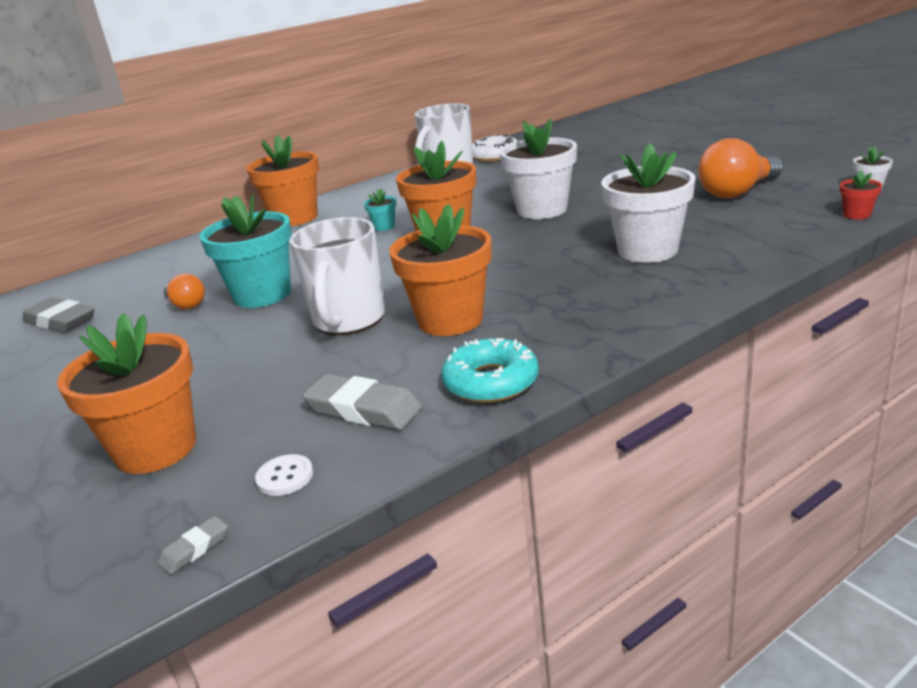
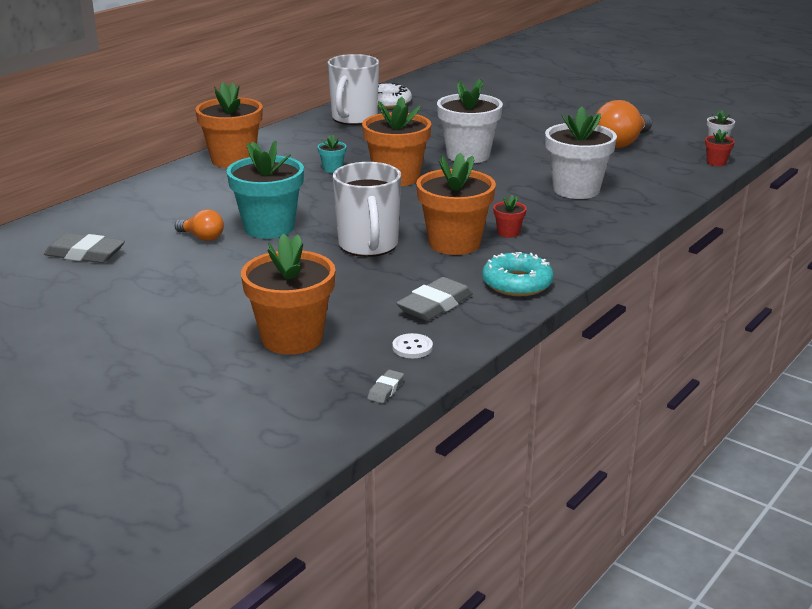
camera: 20 degrees left, 0 degrees up
grey eraser [303,374,422,430] -> grey eraser turned 60 degrees counterclockwise [396,277,473,321]
none -> red flower pot [493,195,527,238]

